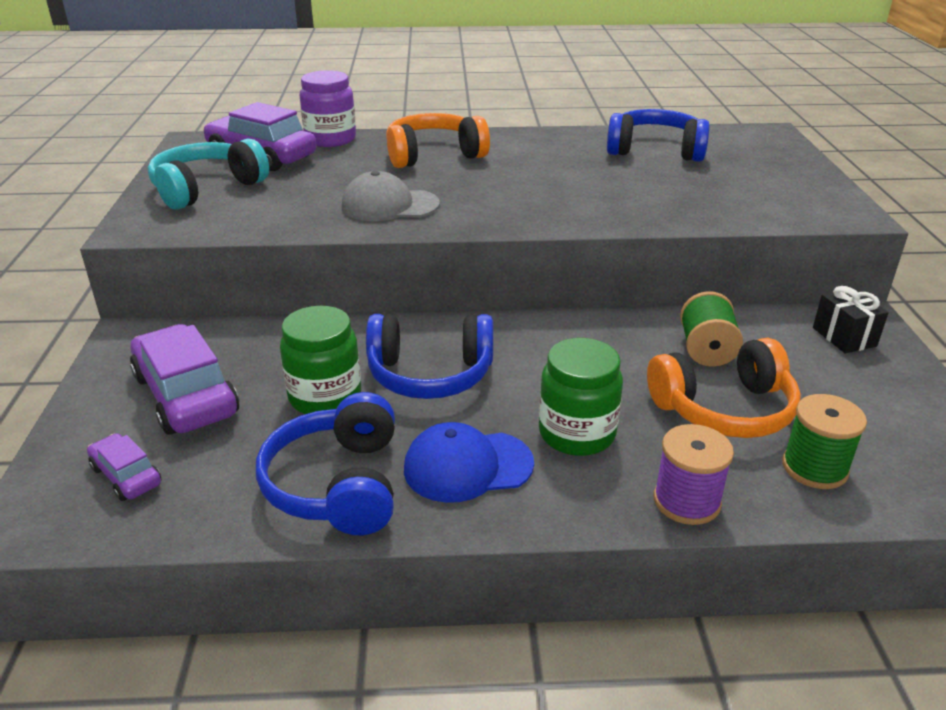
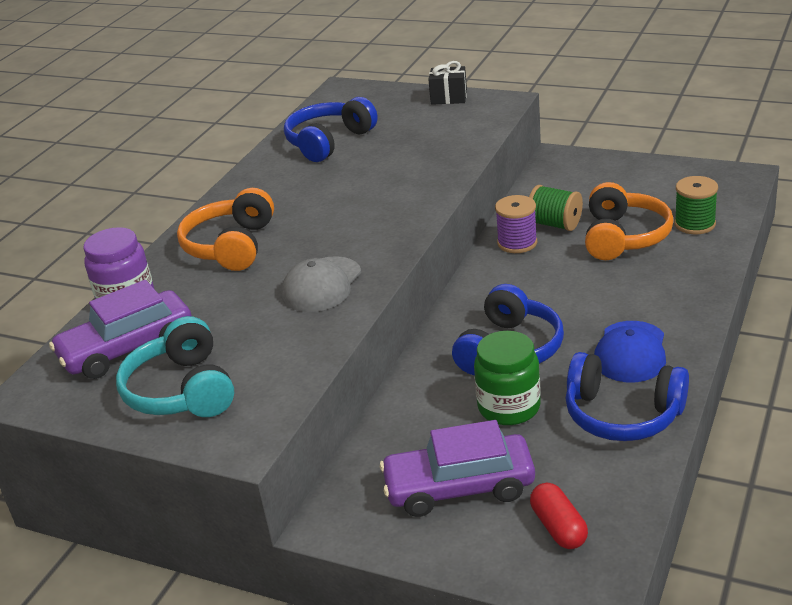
camera: 60 degrees left, 0 degrees up
purple car [87,433,161,501] -> red capsule [530,483,588,549]
green jar [539,338,623,456] -> none
purple spool [654,424,734,525] -> purple spool moved to [495,195,537,253]
black gift [813,286,889,353] -> black gift moved to [428,61,467,105]

